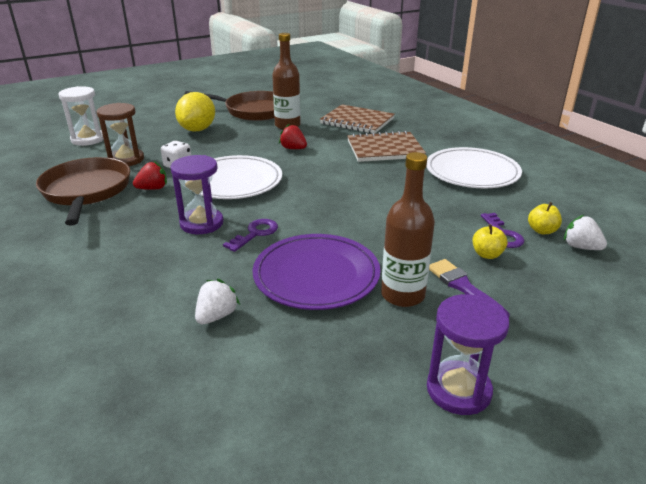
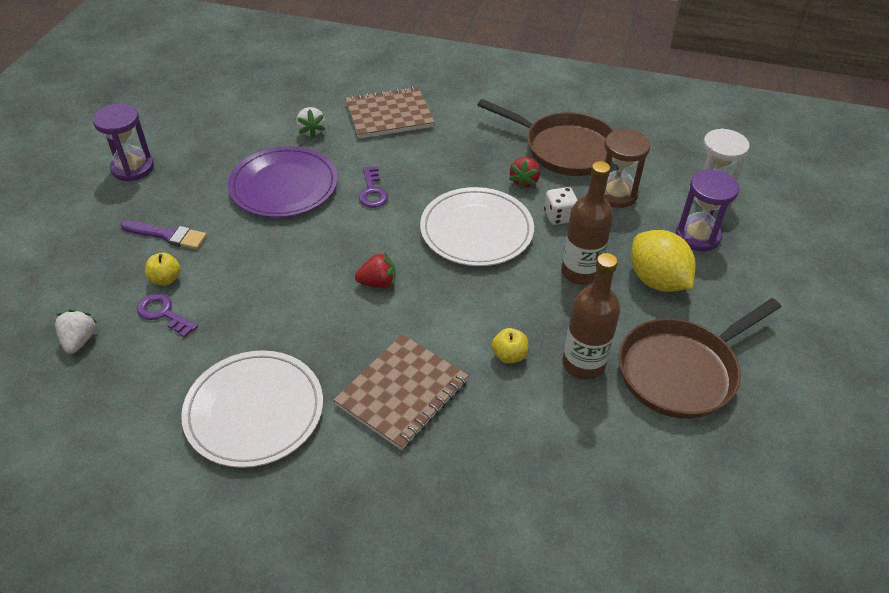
camera: 135 degrees right, 15 degrees up
purple hourglass [170,155,224,234] -> purple hourglass moved to [676,170,739,251]
red strawberry [279,124,307,149] -> red strawberry moved to [355,252,396,288]
brown notebook [320,104,395,134] -> brown notebook moved to [345,86,435,139]
brown bottle [381,152,435,307] -> brown bottle moved to [561,161,613,285]
yellow apple [528,202,562,234] -> yellow apple moved to [492,328,528,364]
white strawberry [564,215,607,250] -> white strawberry turned 90 degrees counterclockwise [55,309,97,354]

